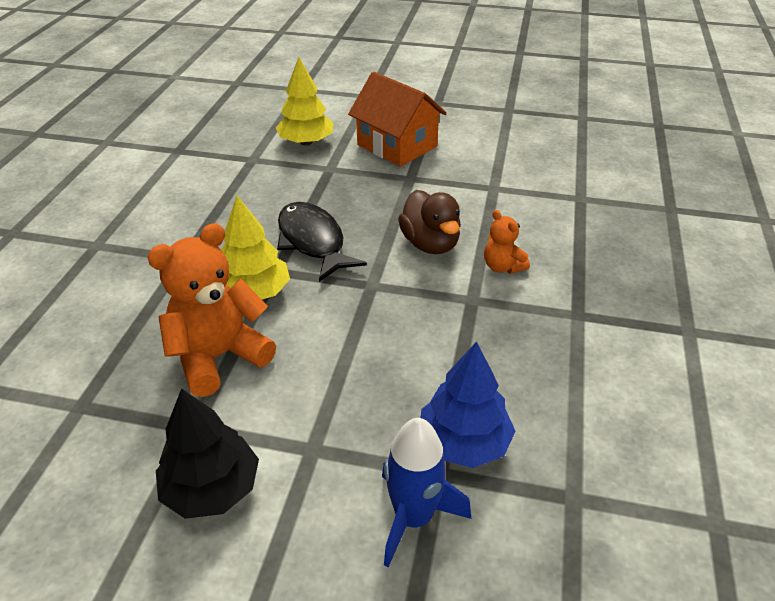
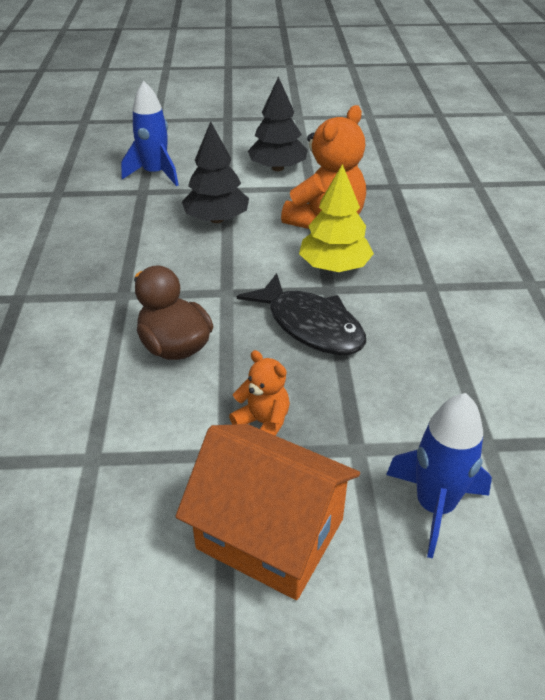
camera: 165 degrees right, 0 degrees up
yellow tree [276,57,334,146] -> blue rocket [386,393,492,558]
blue tree [421,342,515,468] -> none
orange teddy bear [484,210,530,274] -> orange teddy bear moved to [229,350,290,436]
none -> black tree [182,121,249,223]

